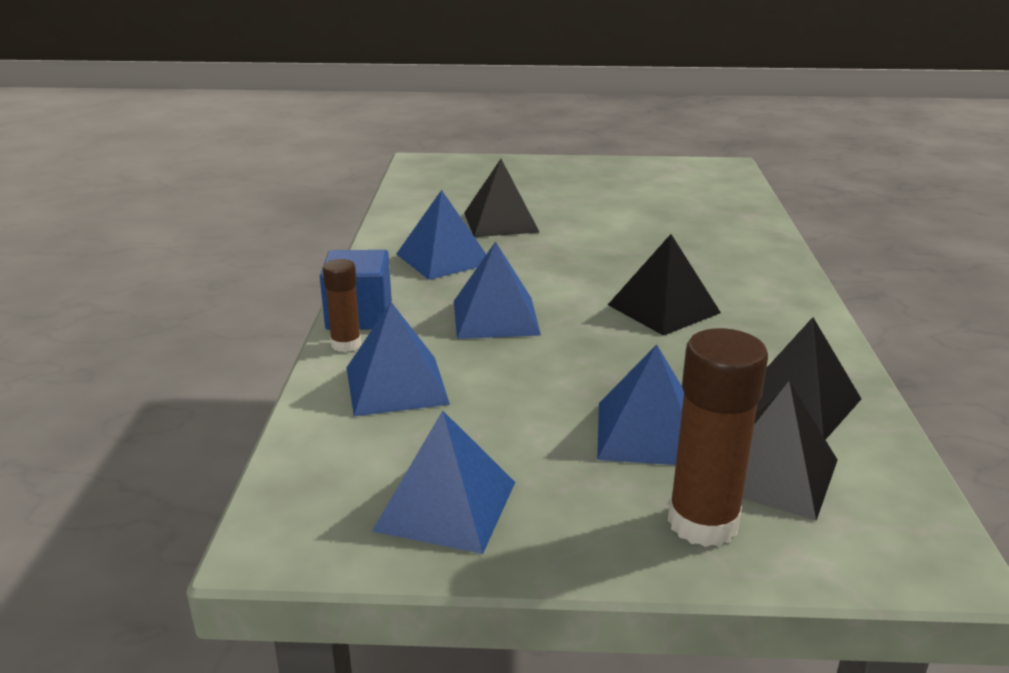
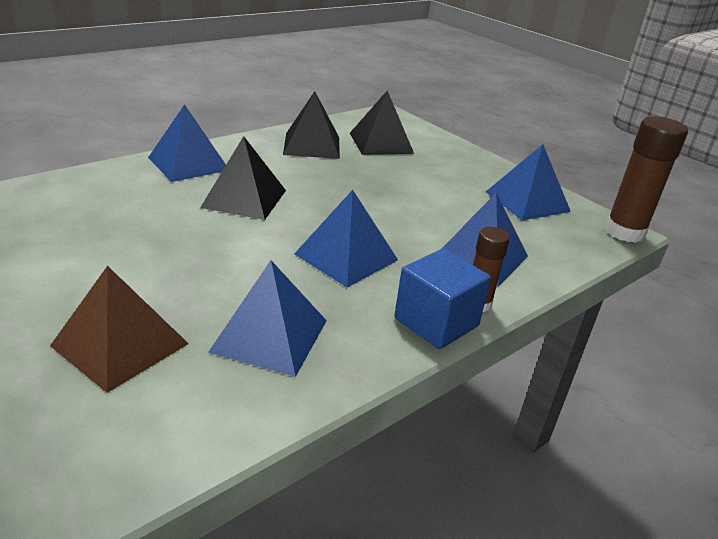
camera: 135 degrees left, 5 degrees up
black pyramid [464,159,540,237] -> brown pyramid [50,266,189,393]
blue pyramid [597,345,684,465] -> blue pyramid moved to [148,104,226,182]
brown glue stick [668,328,768,547] -> brown glue stick moved to [605,116,688,243]

